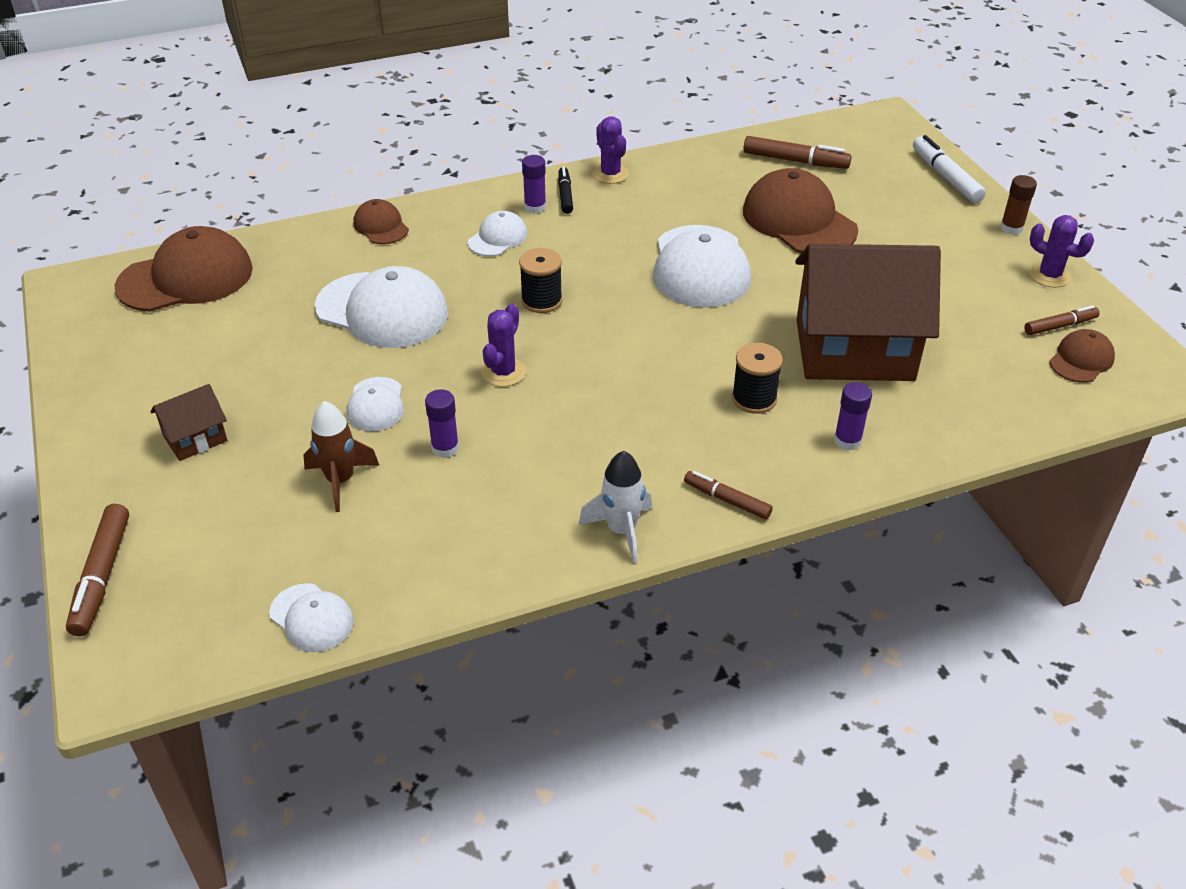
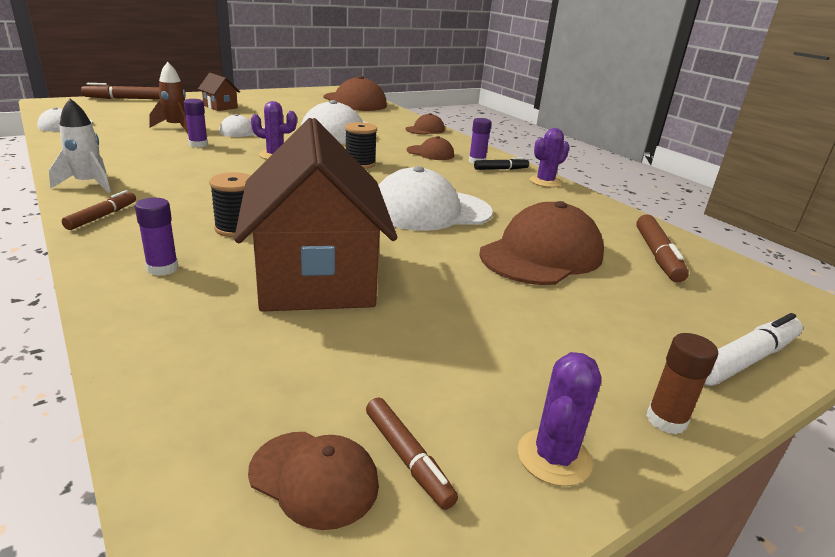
camera: 75 degrees right, 15 degrees down
white cap [468,211,527,256] -> brown cap [407,136,454,160]

